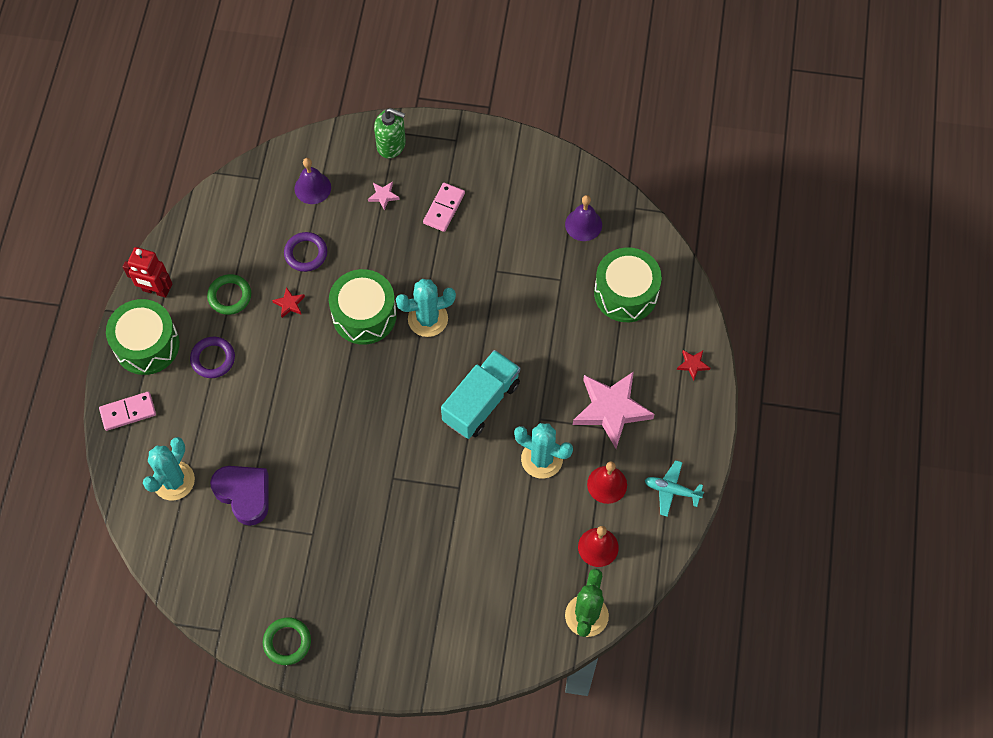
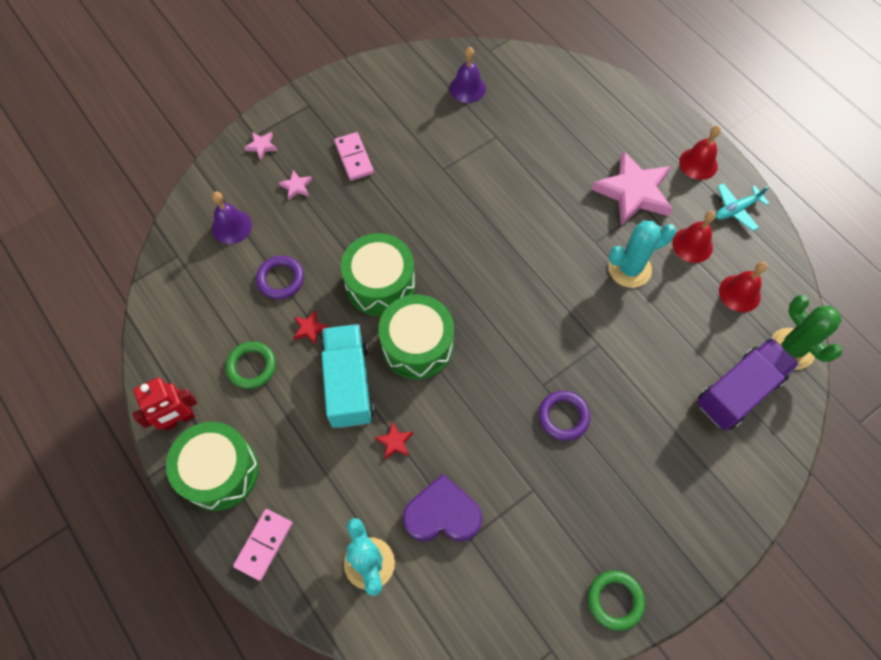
camera: 45 degrees left, 0 degrees up
purple ring [190,337,235,378] -> purple ring moved to [539,391,590,441]
green soap dispenser [374,108,406,159] -> pink star [244,132,278,160]
turquoise cactus [396,279,456,337] -> none
turquoise truck [441,350,520,439] -> turquoise truck moved to [321,324,375,428]
green drum [594,247,662,322] -> green drum moved to [378,295,454,379]
red star [677,350,710,381] -> red star moved to [375,422,413,460]
none -> red bell [679,126,721,180]
none -> purple truck [697,337,799,431]

